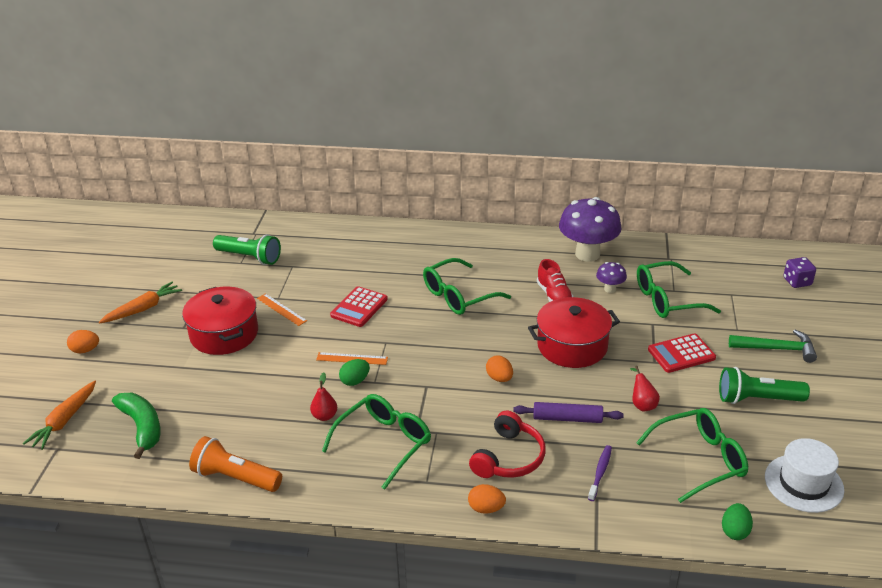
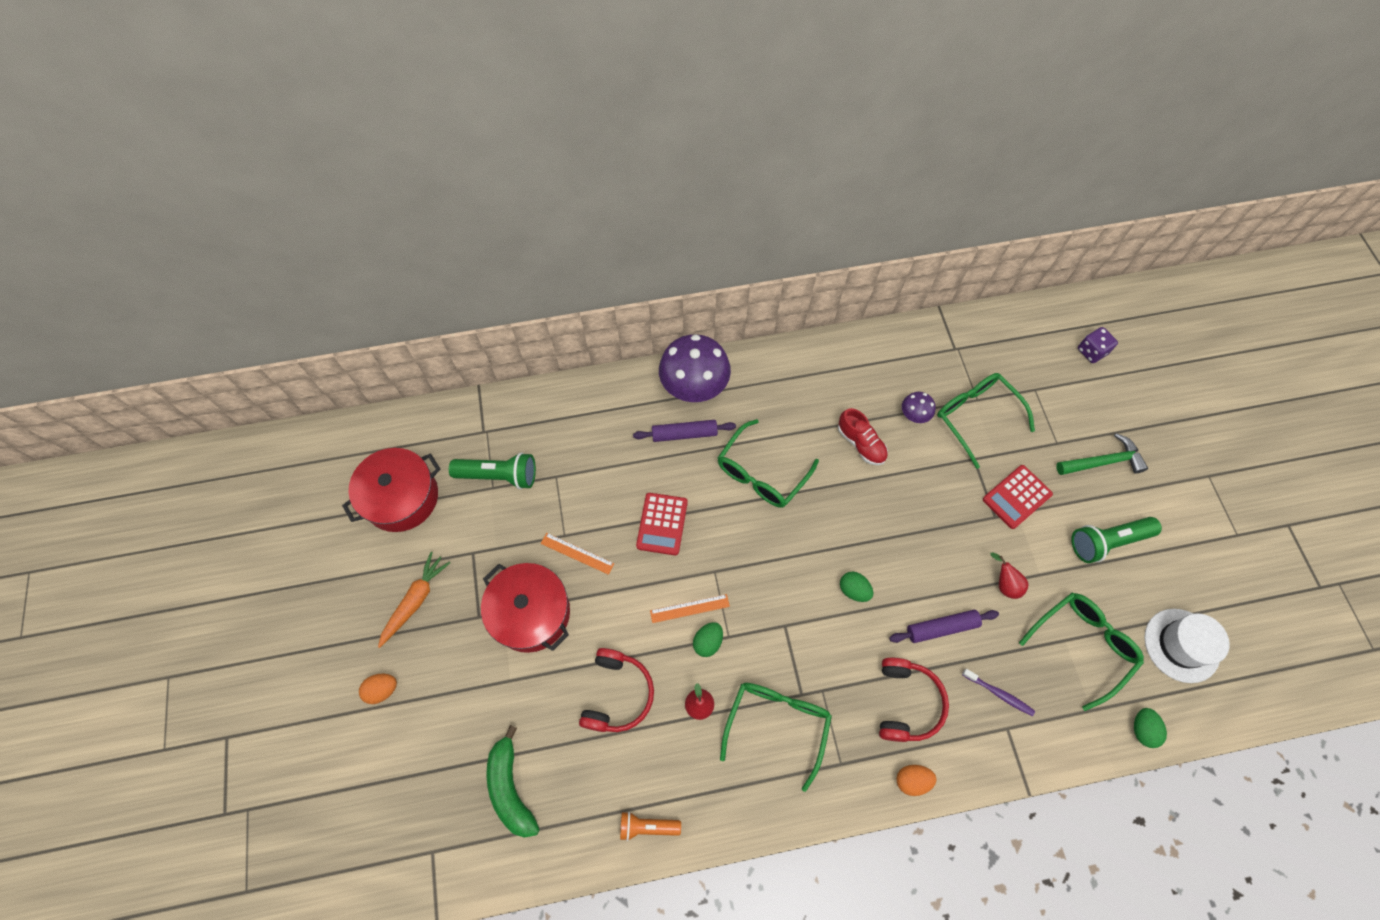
camera: 20 degrees left, 30 degrees up
orange carrot [23,381,96,450] -> none
green banana [112,393,161,459] -> green banana turned 150 degrees counterclockwise [486,725,540,838]
orange flashlight [189,436,282,492] -> orange flashlight [620,811,681,841], size x0.62
orange egg [486,356,513,382] -> green egg [840,572,873,602]
red pot [528,297,620,368] -> red pot moved to [342,448,440,532]
purple mushroom [559,197,622,262] -> purple mushroom moved to [659,334,731,402]
purple toothbrush [588,445,612,501] -> purple toothbrush turned 120 degrees clockwise [962,669,1035,716]
green glasses [637,261,721,318] -> green glasses turned 90 degrees clockwise [937,373,1035,469]
none -> red headphones [579,648,654,732]
none -> purple rolling pin [633,420,736,442]

